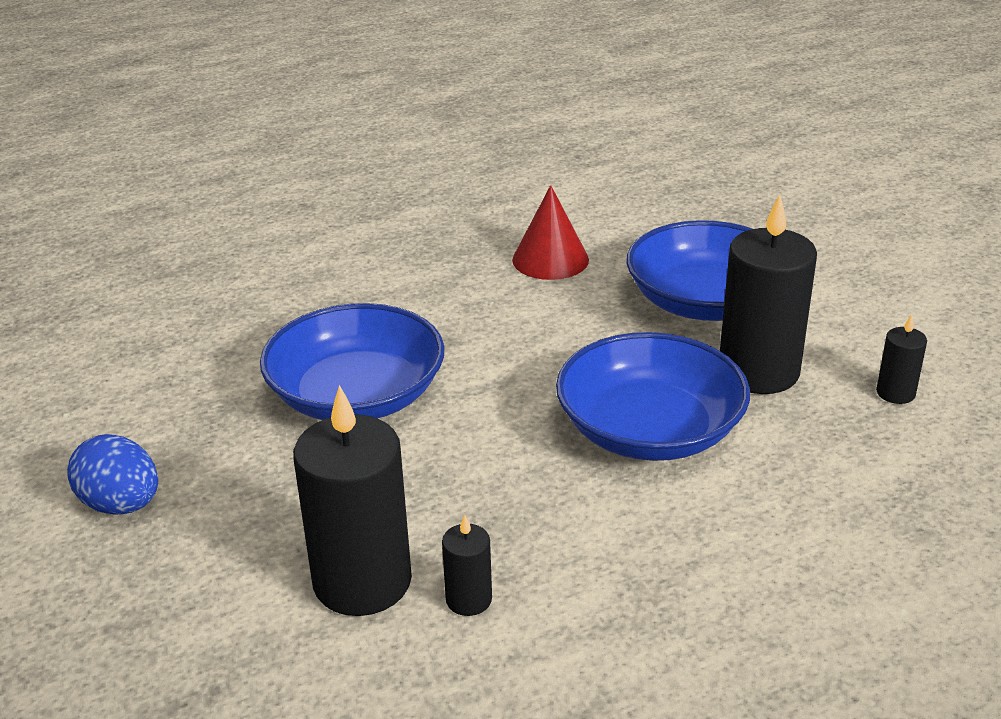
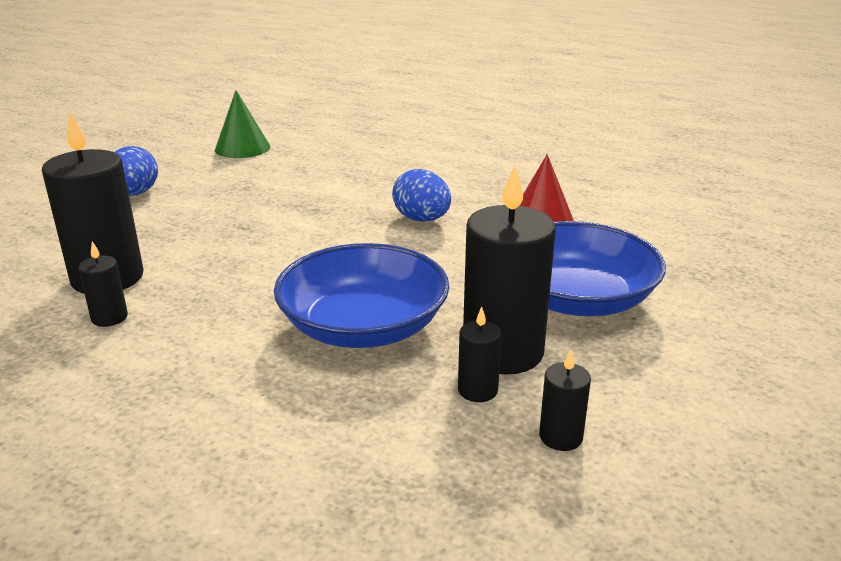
camera: 55 degrees right, 5 degrees down
blue bowl [260,303,445,420] -> none
none -> green cone [215,90,270,158]
none -> blue egg [392,169,451,222]
none -> black candle [458,307,502,402]

